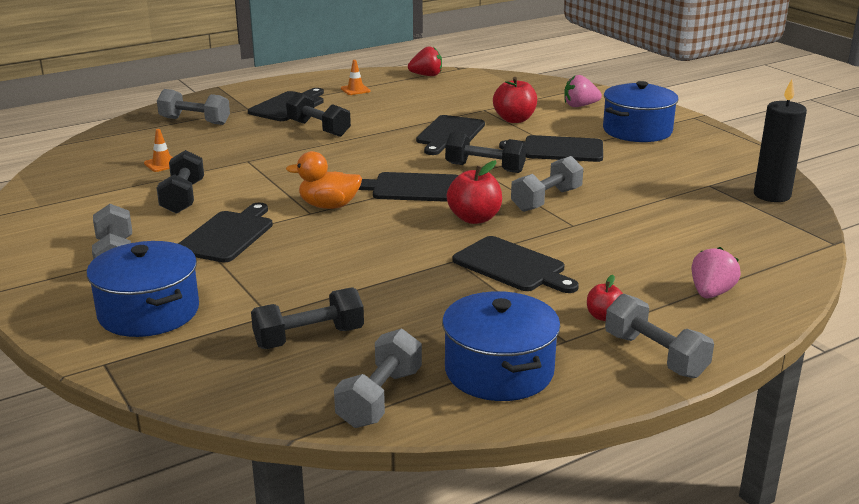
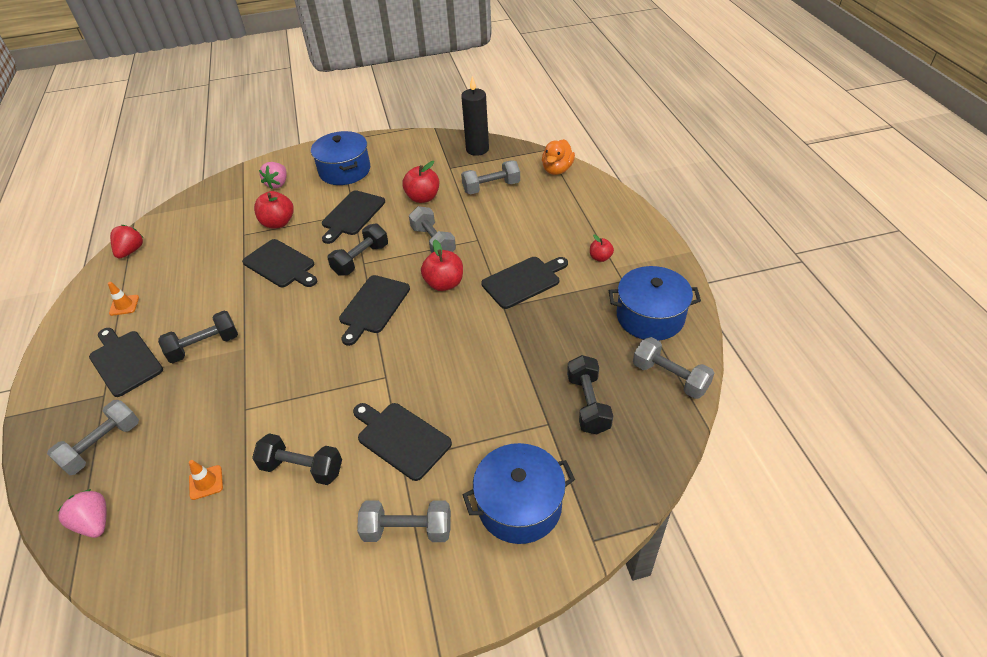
camera: 70 degrees left, 20 degrees up
orange duck [286,151,362,209] -> orange duck moved to [542,139,575,175]
grey dumbbell [605,294,714,378] -> grey dumbbell moved to [461,160,520,194]
pink strawberry [691,247,741,298] -> pink strawberry moved to [58,489,107,538]
none -> red apple [402,161,439,203]

